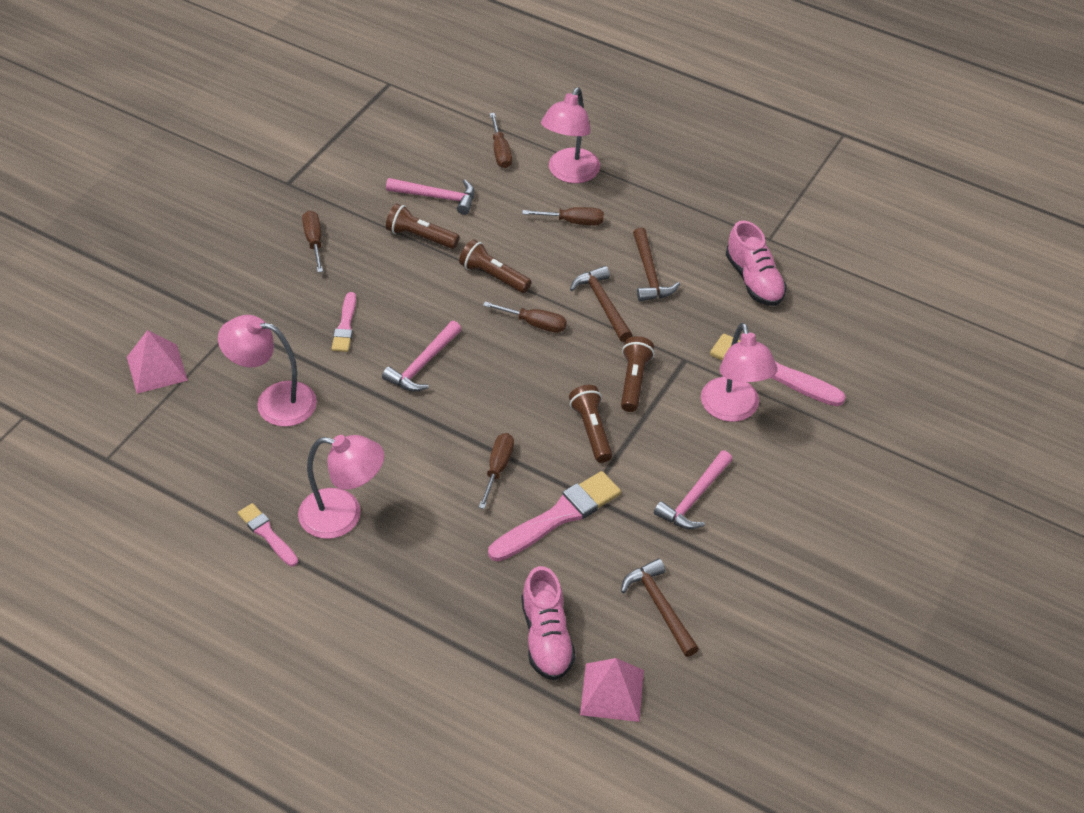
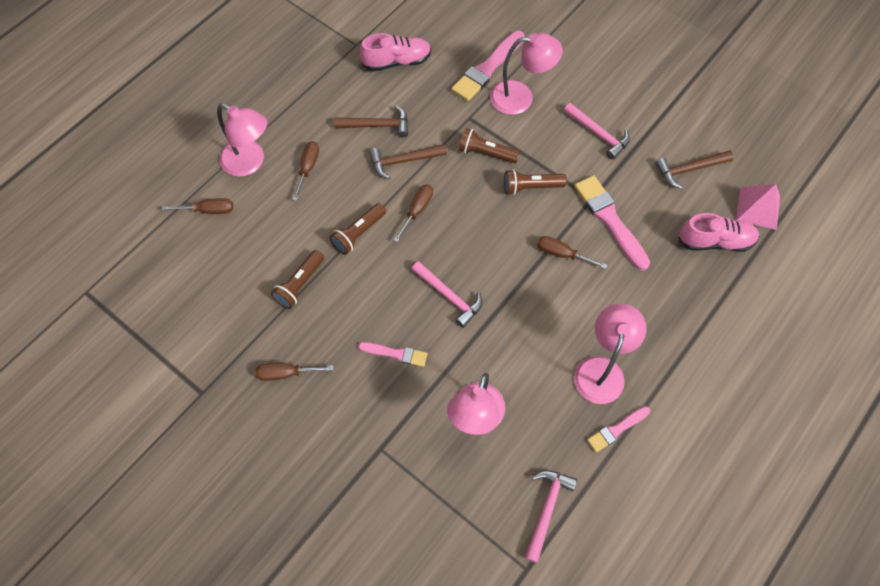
camera: 80 degrees left, 15 degrees up
pink pyramid [127,330,188,394] -> none
pink hammer [386,178,475,215] -> pink hammer moved to [525,470,577,563]

